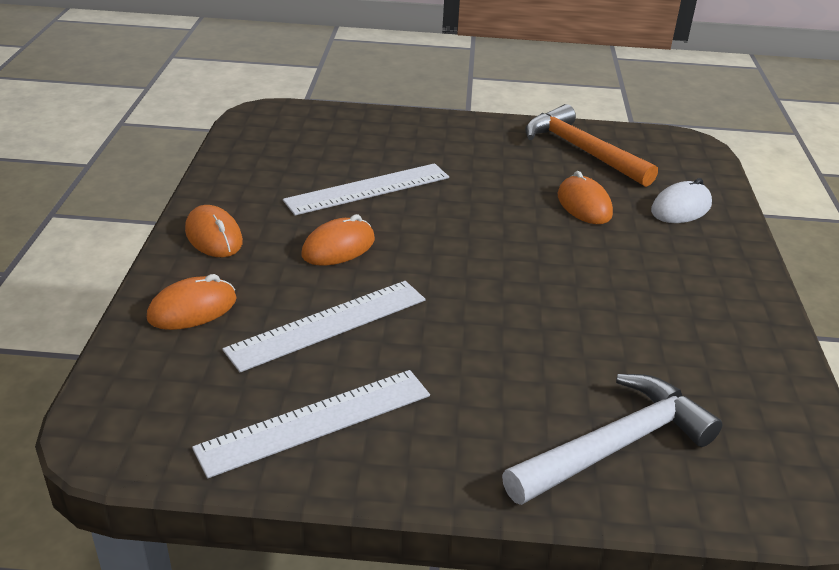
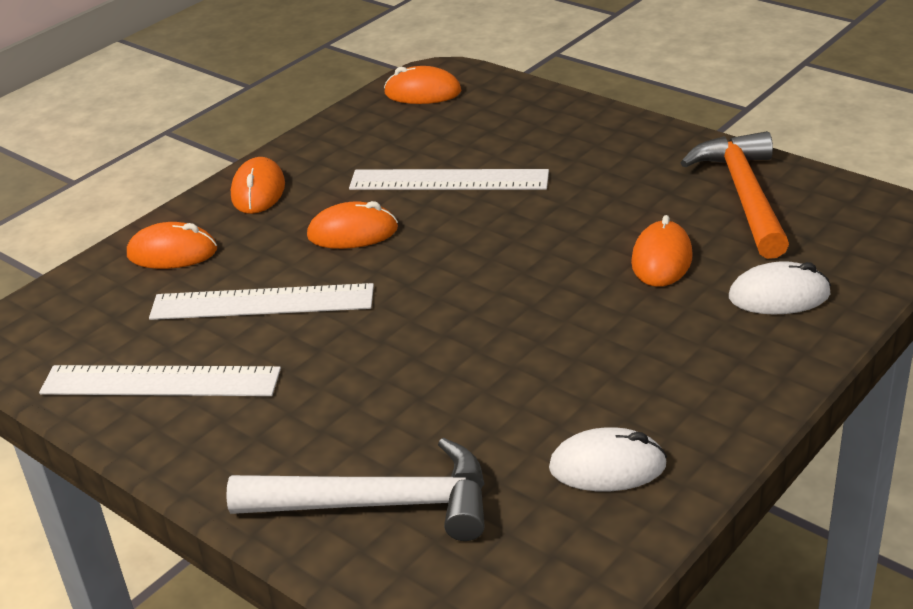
camera: 40 degrees right, 0 degrees up
none -> orange mouse [384,66,461,104]
none -> white mouse [549,427,667,491]

